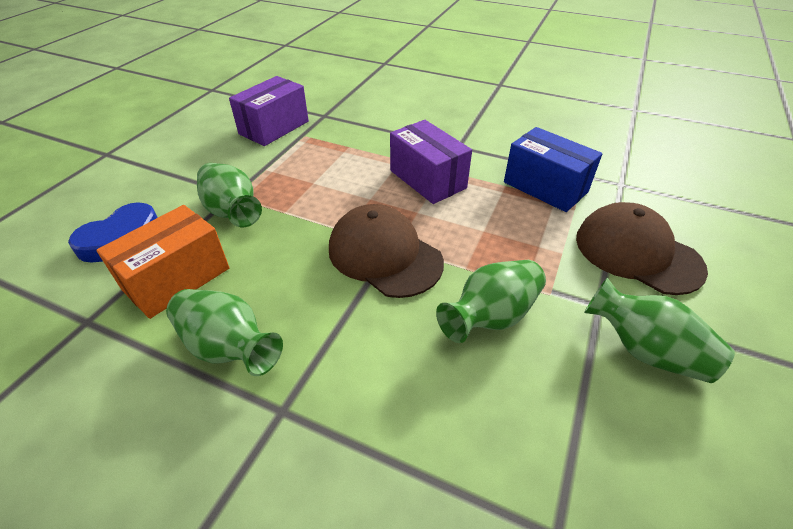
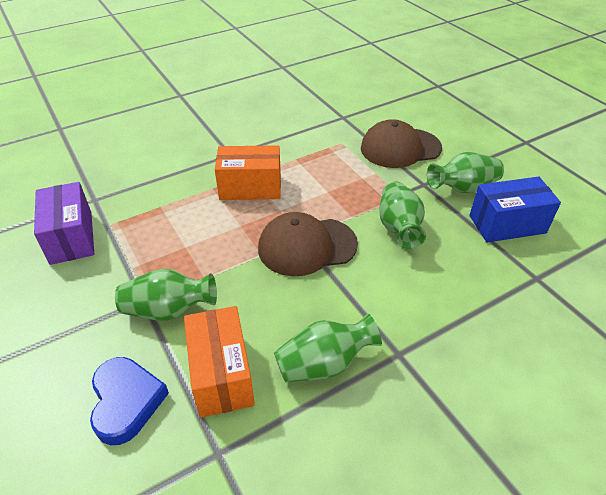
camera: 55 degrees left, 0 degrees up
purple box [390,120,472,204] -> orange box [215,145,281,200]
blue box [504,127,603,212] -> blue box moved to [469,176,561,242]

